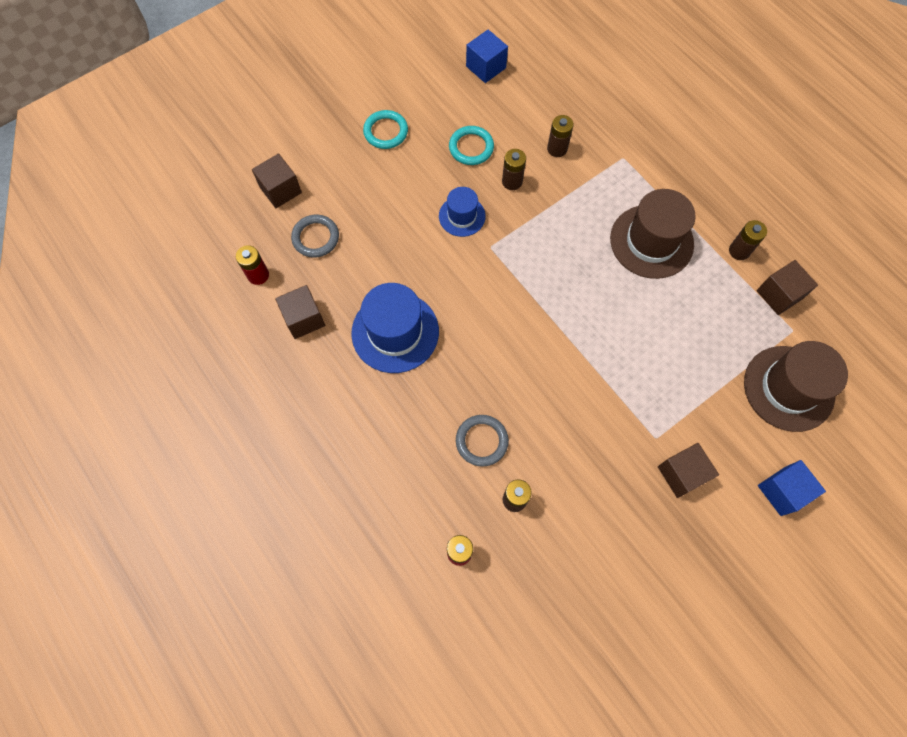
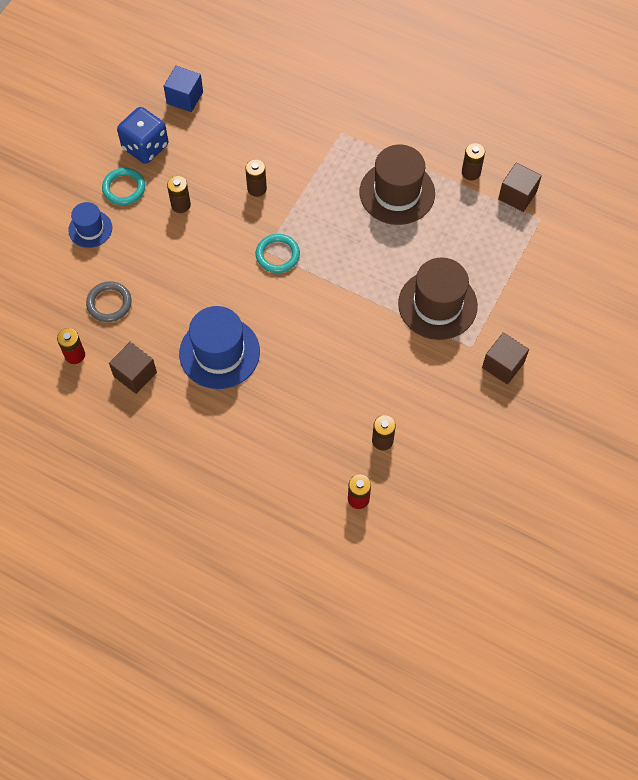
camera: 25 degrees left, 5 degrees down
brown cube [252,154,302,208] -> none
blue hat [439,187,486,237] -> blue hat moved to [68,202,112,248]
turquoise ring [449,126,494,165] -> turquoise ring moved to [256,234,300,273]
grey ring [456,415,509,467] -> none
brown battery [547,115,574,157] -> brown battery moved to [167,176,191,213]
brown hat [744,341,848,432] -> brown hat moved to [398,257,478,340]
blue cube [758,460,826,516] -> none
none -> blue dice [117,107,168,164]

